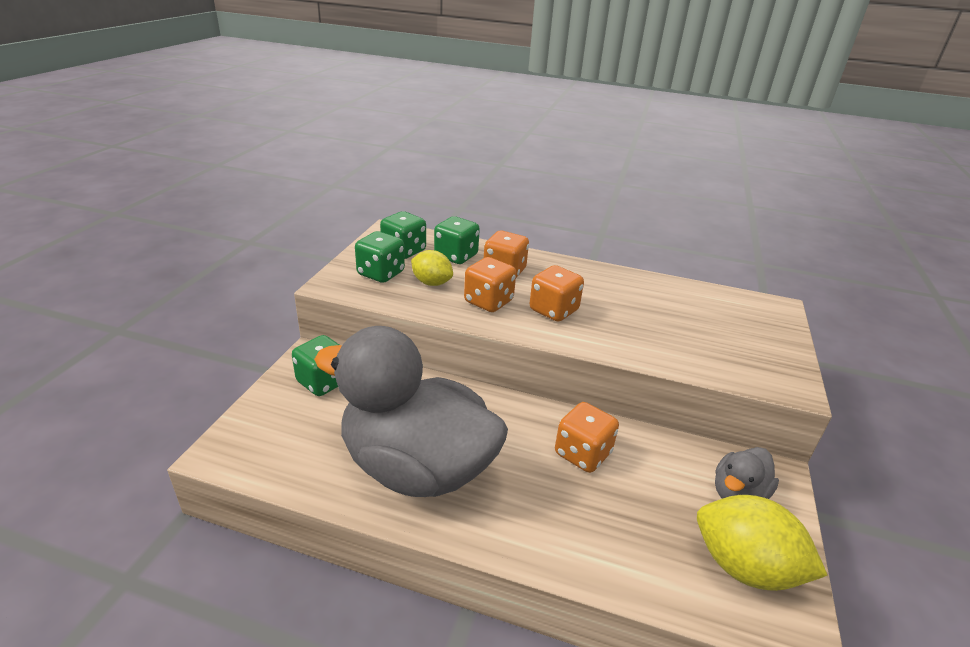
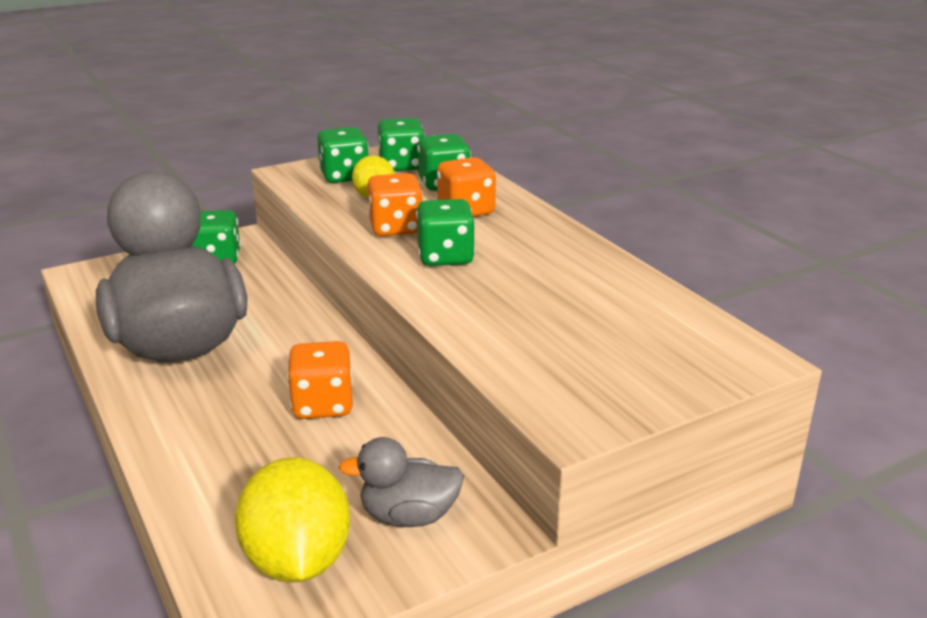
camera: 45 degrees right, 5 degrees down
orange dice [530,265,584,322] -> green dice [416,199,475,266]

